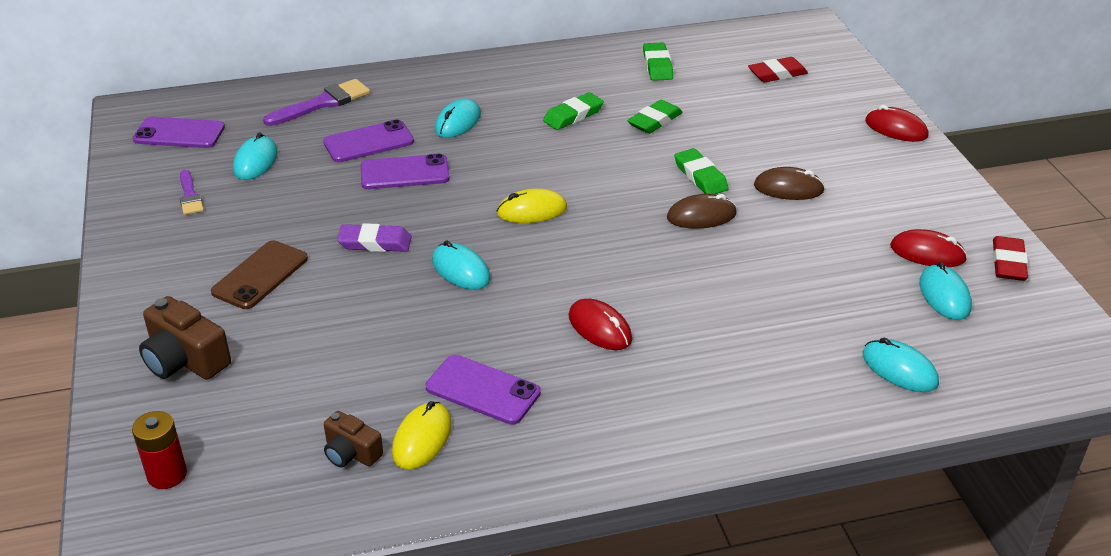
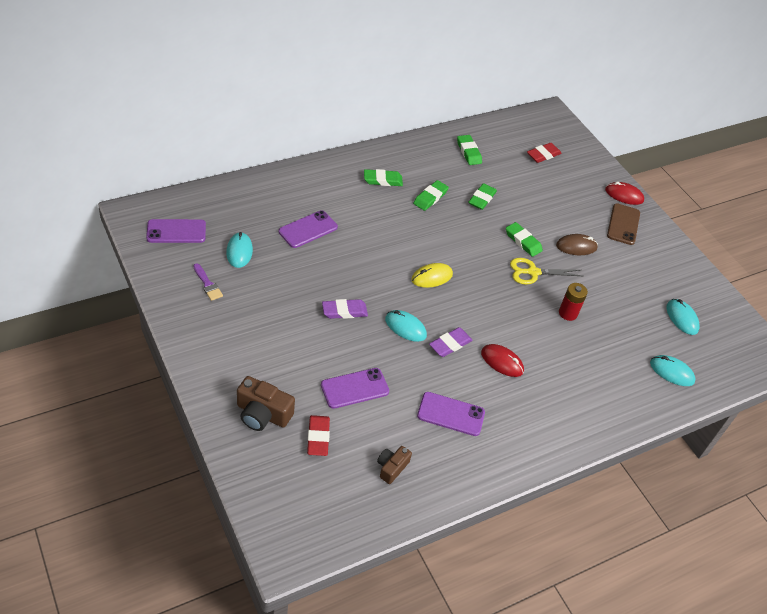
camera: 20 degrees left, 10 degrees up
red battery [132,411,187,489] -> red battery moved to [559,283,588,321]
brown phone [211,240,308,309] -> brown phone moved to [607,203,640,245]
purple brush [263,79,370,126] -> none
brown camera [324,411,383,467] -> brown camera turned 105 degrees clockwise [377,446,412,484]
purple phone [361,154,450,189] -> purple phone moved to [321,368,389,409]
yellow mouse [392,401,451,470] -> none
turquoise mouse [435,98,481,138] -> none
brown mouse [667,194,737,229] -> yellow scissors [510,258,582,285]
red mouse [890,229,967,267] -> none
red eraser [993,236,1028,281] -> red eraser moved to [307,415,330,456]
none -> green eraser [364,169,403,186]
none -> purple eraser [429,327,473,357]

